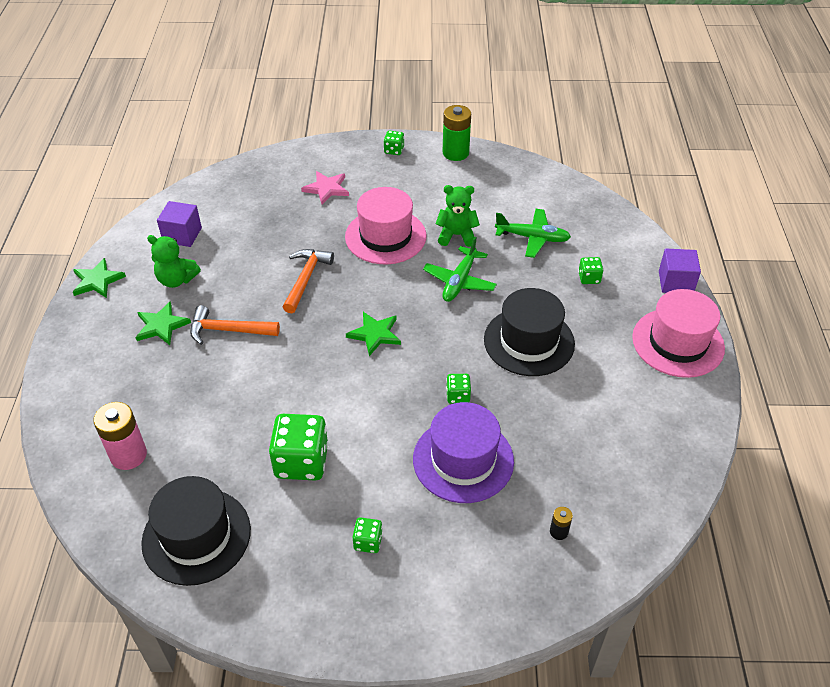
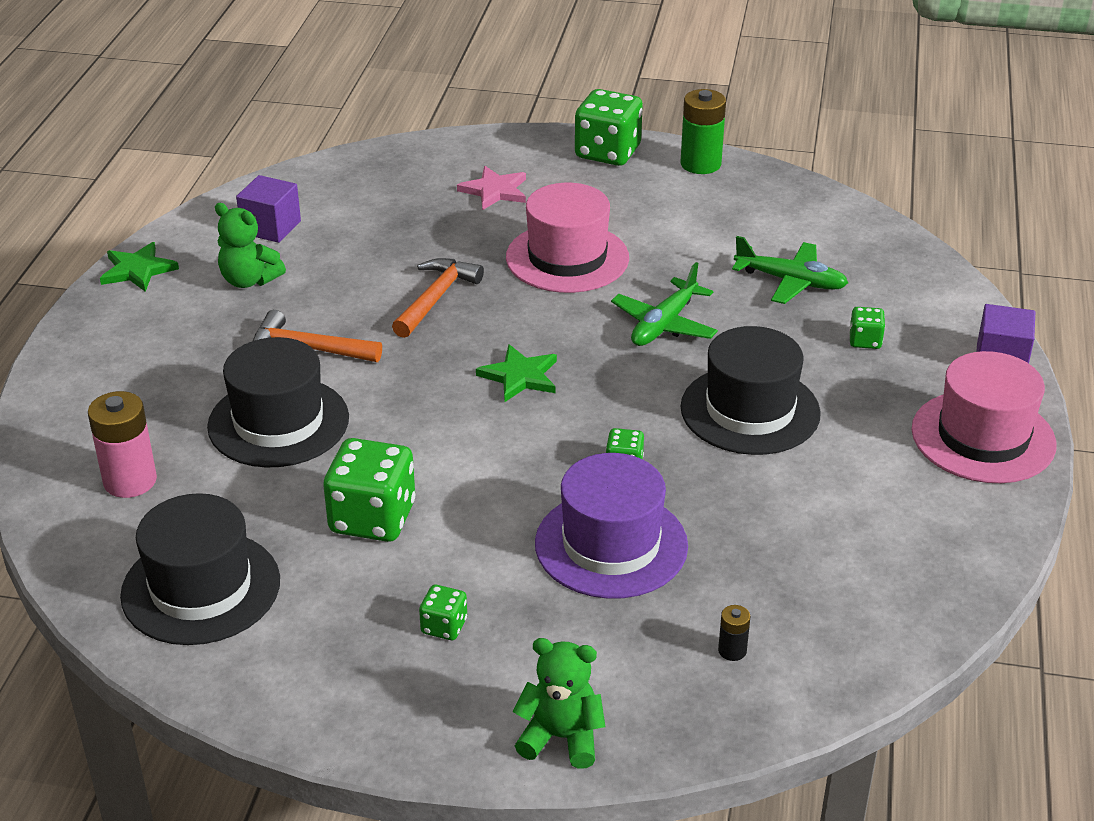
camera: 10 degrees right, 10 degrees down
green star [135,301,191,345] -> none
green dice [384,131,404,155] -> green dice [575,89,643,166], size x2.05
green teddy bear [435,185,480,247] -> green teddy bear moved to [513,638,606,769]
none -> black hat [207,337,349,467]

